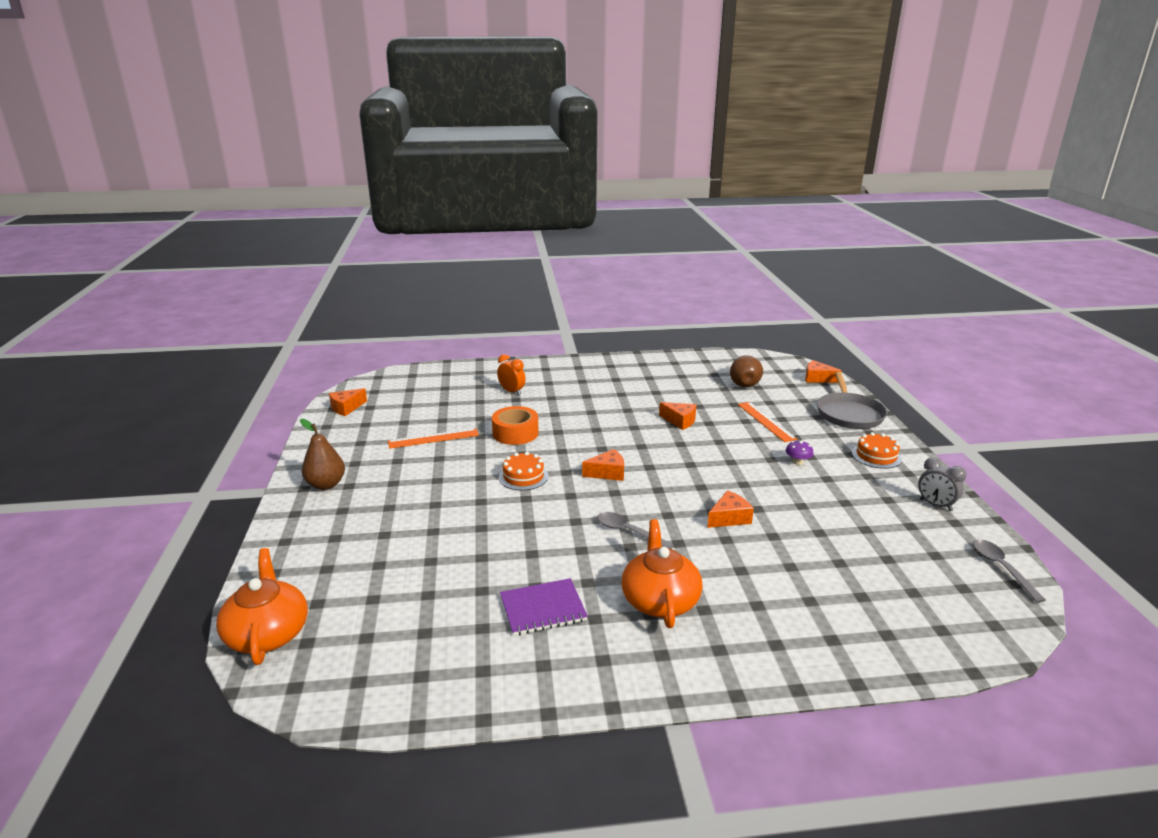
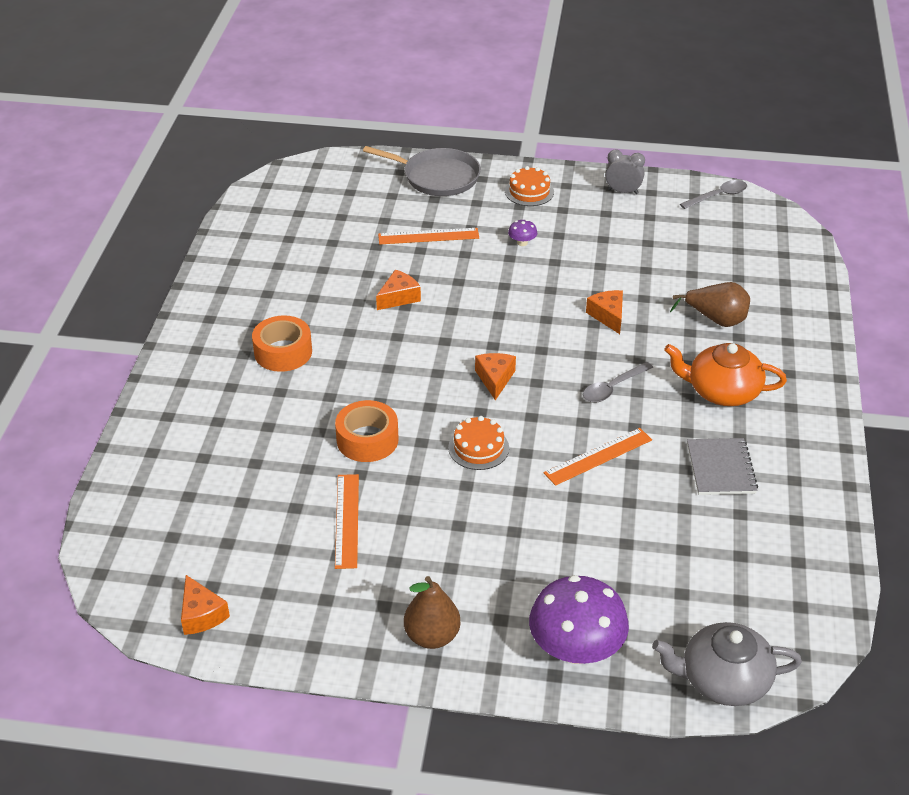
camera: 75 degrees left, 15 degrees up
orange teapot [216,548,308,665] -> grey teapot [652,622,802,706]
orange clock [497,354,526,395] -> none
purple notebook [500,578,588,636] -> grey notebook [687,438,758,495]
brown pear [730,356,763,387] -> brown pear moved to [670,282,750,327]
orange cheese [805,360,842,383] -> none
grey clock [918,457,967,511] -> grey clock turned 135 degrees counterclockwise [605,150,645,194]
grey spoon [973,539,1046,603] -> grey spoon turned 150 degrees clockwise [680,180,747,209]
none -> orange tape [252,315,312,372]
none -> purple mushroom [529,575,629,664]
none -> orange ruler [544,428,652,486]

